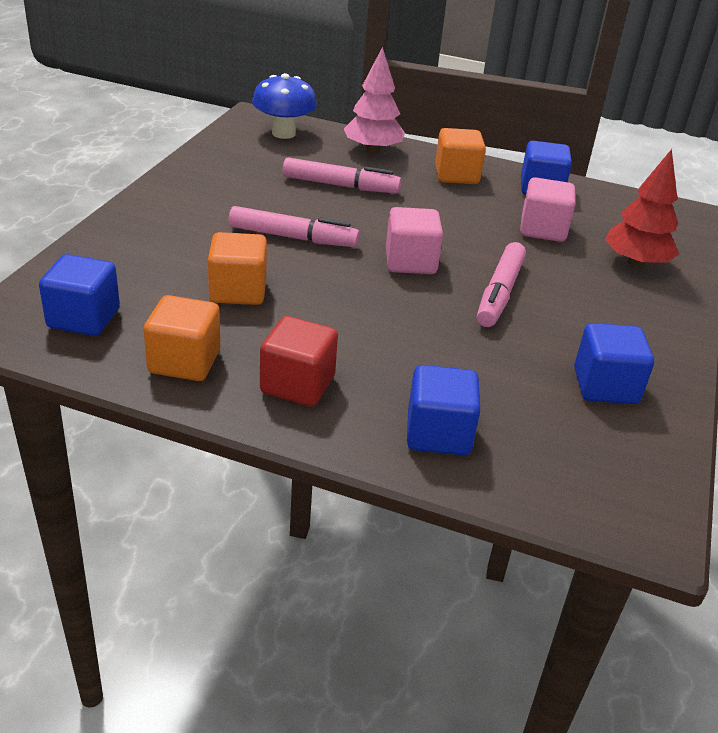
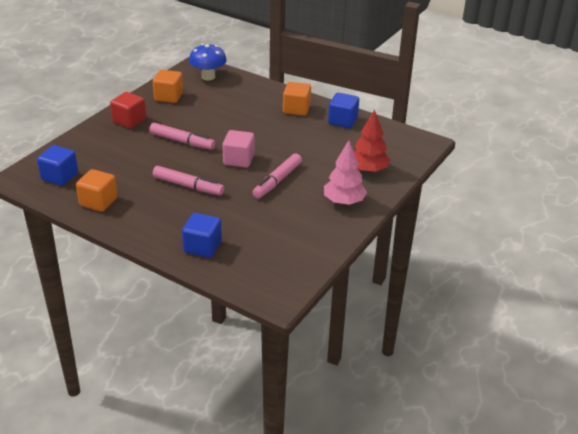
camera: 15 degrees right, 0 degrees up
orange cube [208,232,267,305] -> orange cube moved to [153,70,183,103]
red cube [260,316,338,407] -> red cube moved to [110,92,146,129]
pink marker [283,158,401,193] -> pink marker moved to [153,166,224,195]
pink tree [344,47,405,154] -> pink tree moved to [324,140,367,205]
pink cube [520,177,575,242] -> none
blue cube [574,323,654,404] -> none

